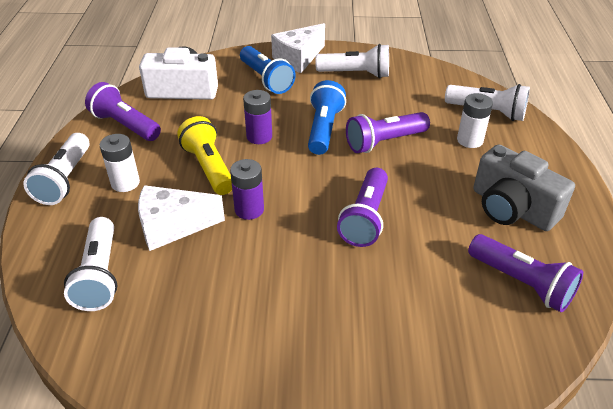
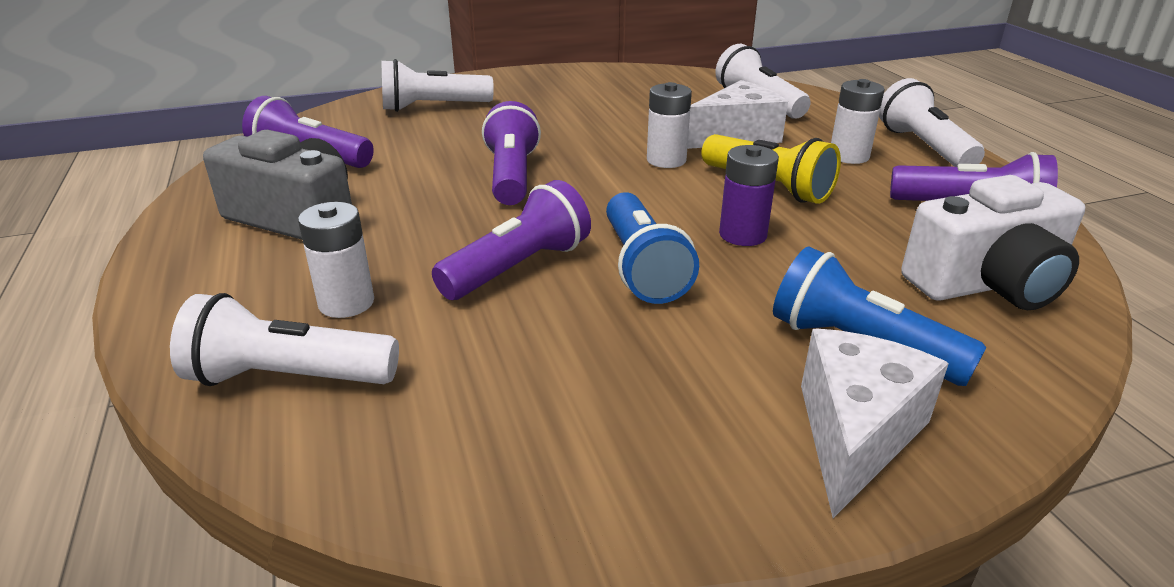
camera: 160 degrees right, 10 degrees down
purple battery [230,159,264,220] -> white battery [647,82,692,168]
white flashlight [315,44,389,78] -> white flashlight moved to [382,59,494,112]

